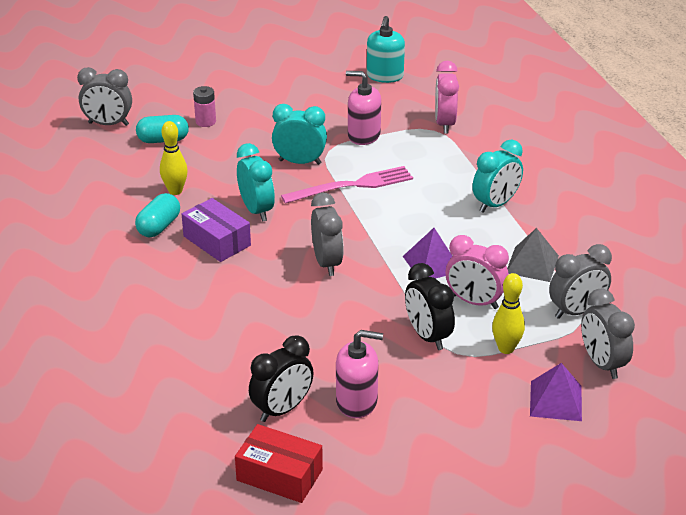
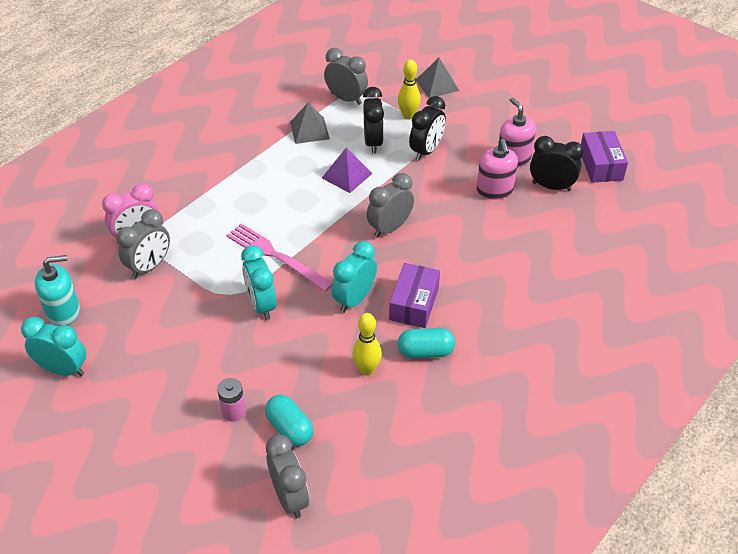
camera: 120 degrees left, 10 degrees up
red box [235,424,323,503] -> purple box [581,131,628,183]
pink soap dispenser [346,71,381,145] -> pink soap dispenser moved to [477,139,518,200]
pink clock [446,235,509,309] -> black clock [363,87,384,154]
turquoise clock [472,140,523,213] -> turquoise clock moved to [21,317,86,376]
purple pyramid [530,363,582,421] -> grey pyramid [416,58,459,98]
grey clock [581,289,635,379] -> grey clock moved to [117,209,170,278]

